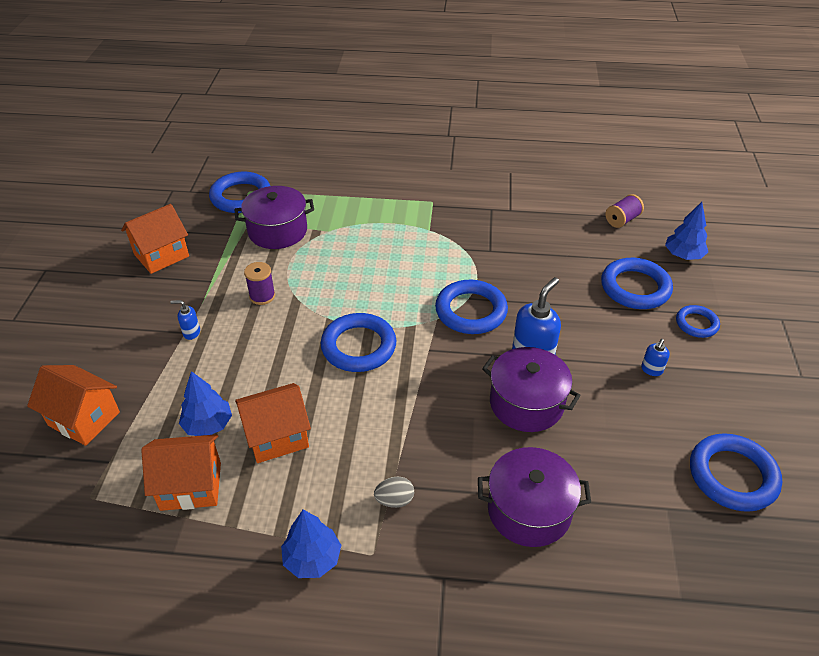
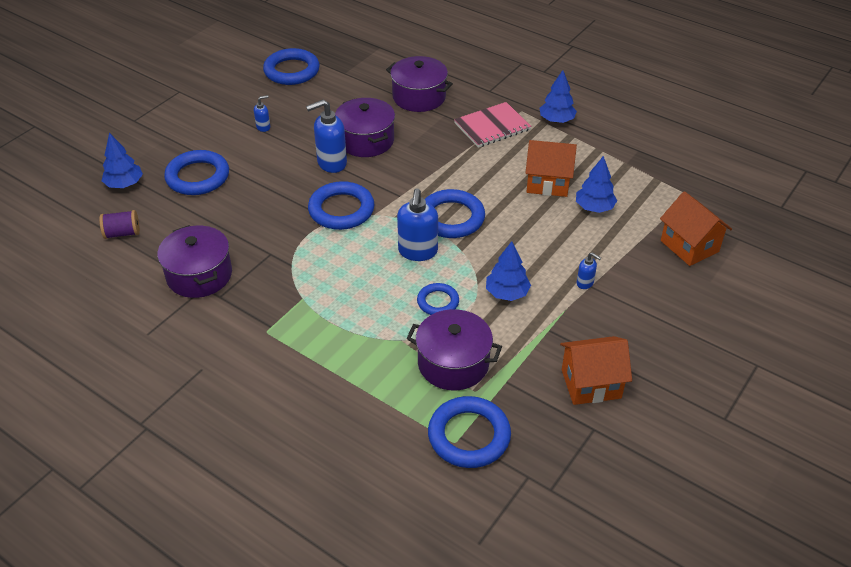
camera: 150 degrees left, 0 degrees up
orange house [141,434,221,511] -> none
purple spool [244,262,275,305] -> blue tree [486,241,531,301]
grey egg [374,477,414,508] -> pink notebook [454,102,531,148]
blue ring [676,305,720,338] -> blue ring moved to [417,283,459,315]
none -> purple pot [158,225,232,298]
none -> blue soap dispenser [397,188,438,261]

